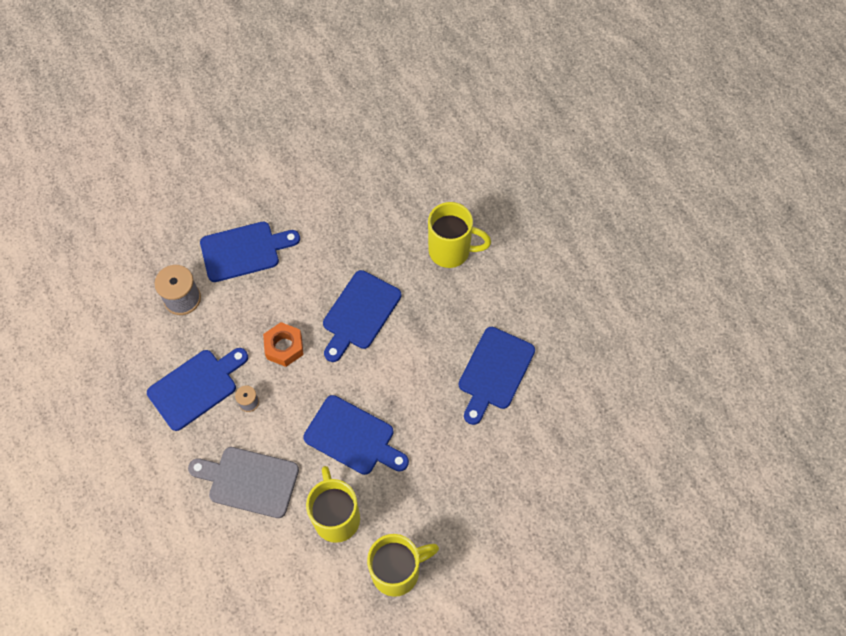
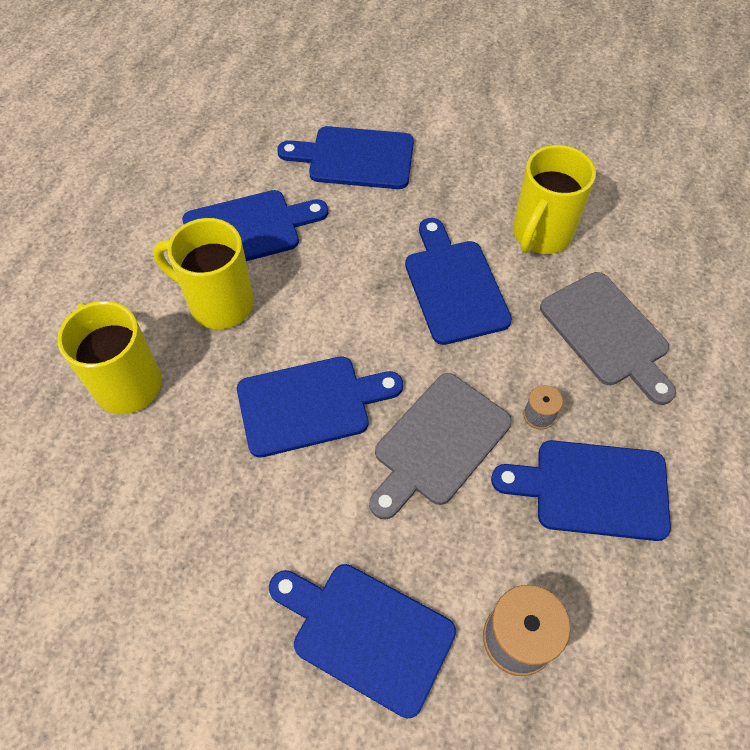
camera: 135 degrees left, 5 degrees down
orange nut [263,322,304,367] -> grey cutting board [369,373,512,519]
yellow mug [367,534,439,597] -> yellow mug moved to [153,218,254,329]
none -> blue cutting board [277,126,414,189]

